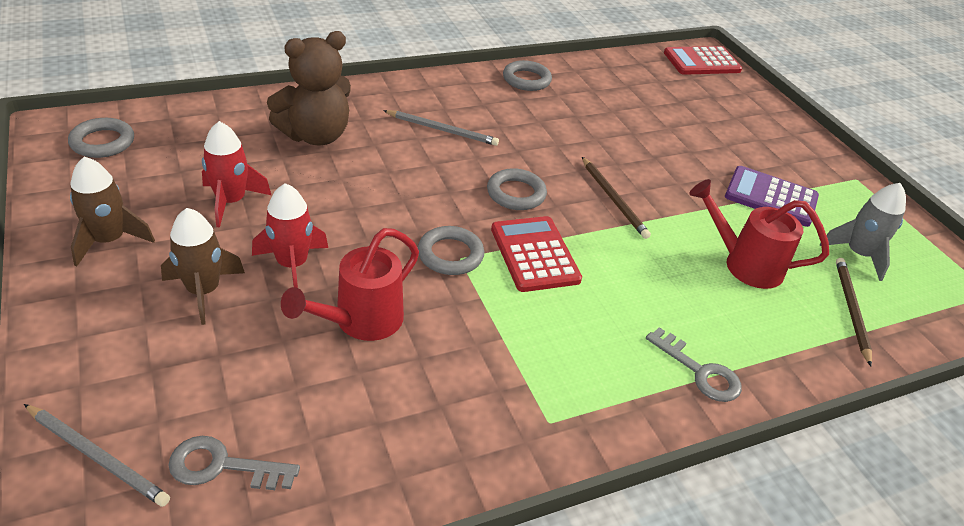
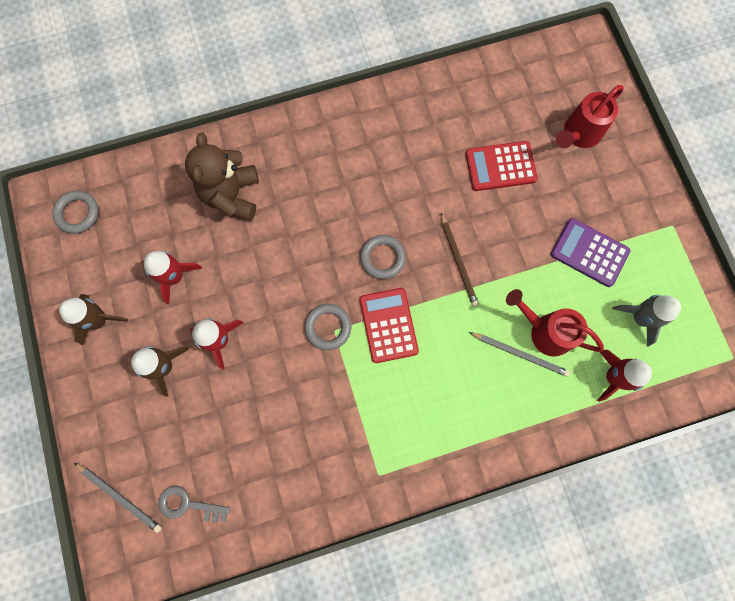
camera: 10 degrees right, 35 degrees up
brown teddy bear [267,31,351,145] -> brown teddy bear turned 120 degrees clockwise [185,132,259,221]
red watering can [281,228,419,341] -> red watering can moved to [556,85,624,148]
grey pencil [383,110,499,146] -> grey pencil moved to [469,332,570,377]
grey ring [503,60,552,91] -> none
grey key [646,327,742,402] -> none
red calculator [664,46,742,75] -> red calculator moved to [465,141,538,191]
brown pencil [836,258,872,366] -> red rocket [597,350,652,402]

